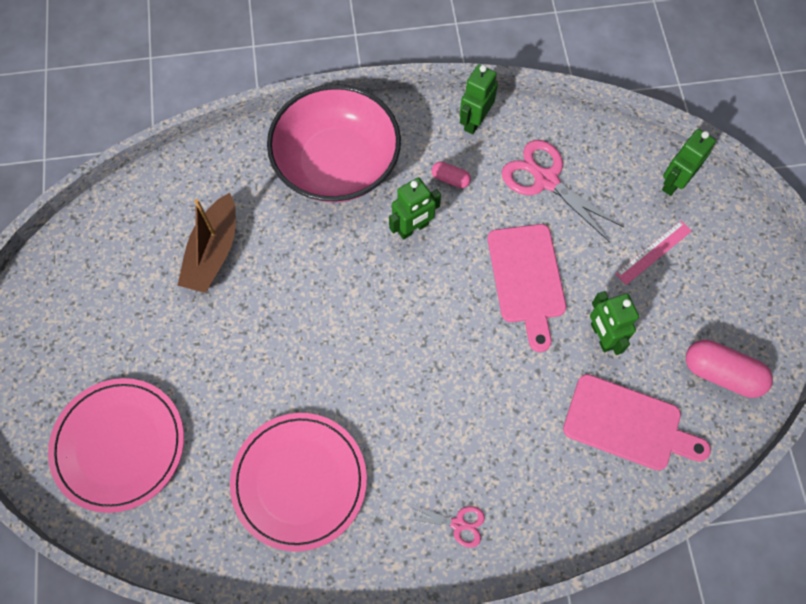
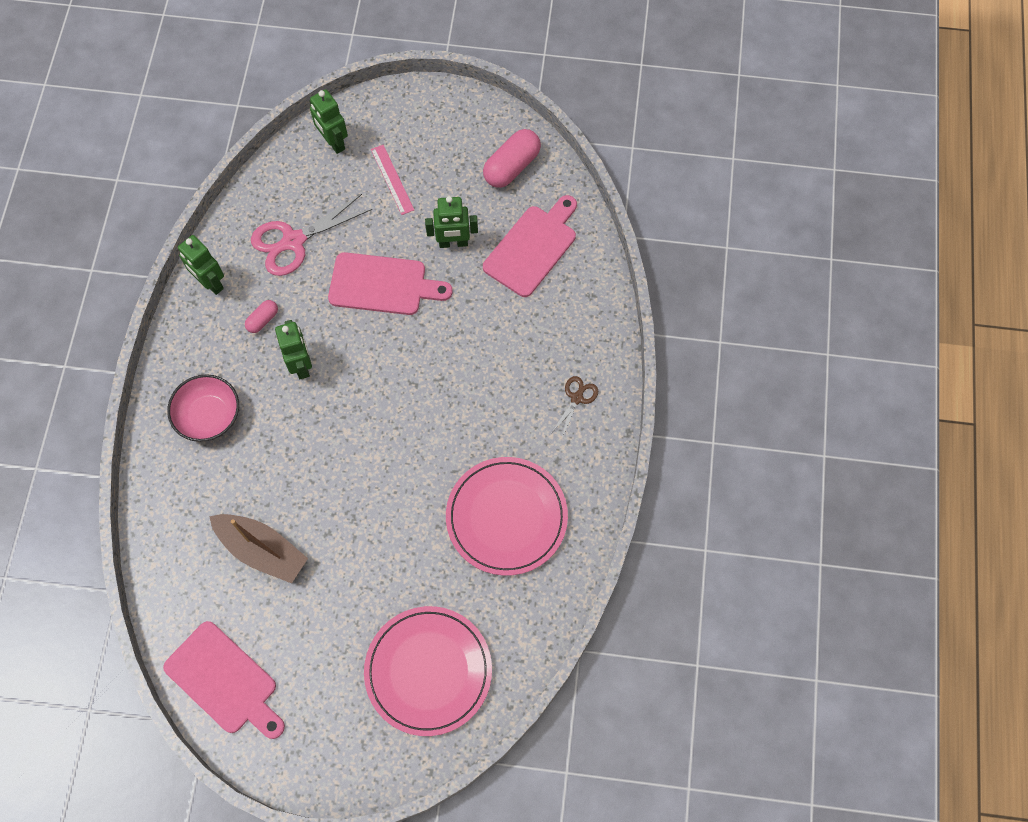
camera: 75 degrees left, 0 degrees up
pink bowl [267,84,401,203] -> pink bowl [167,374,239,442], size x0.55
pink scissors [407,505,485,548] -> brown scissors [552,376,598,438]
none -> pink cutting board [163,621,285,739]

